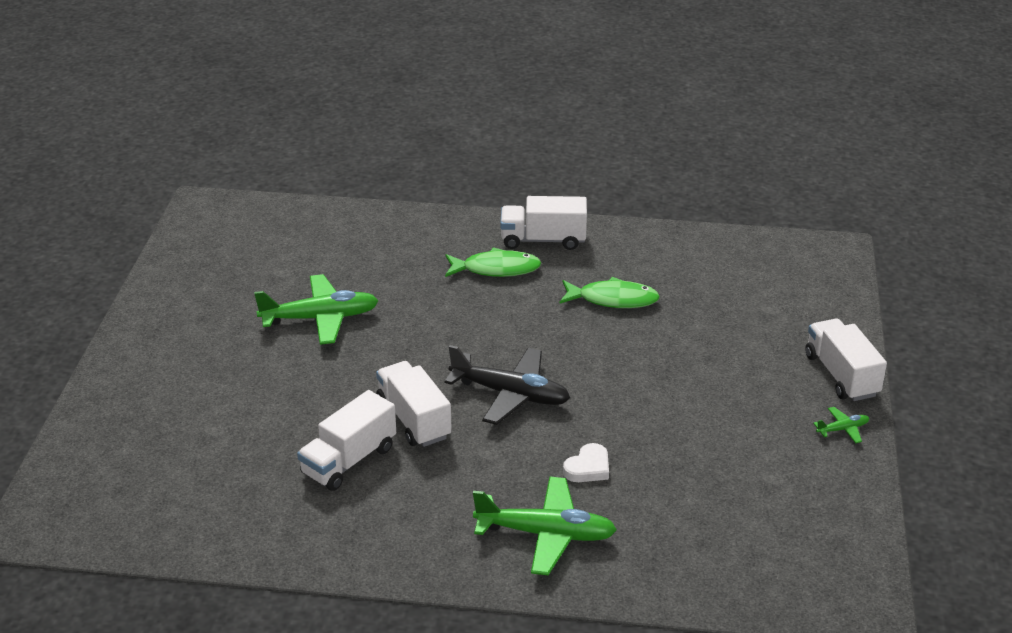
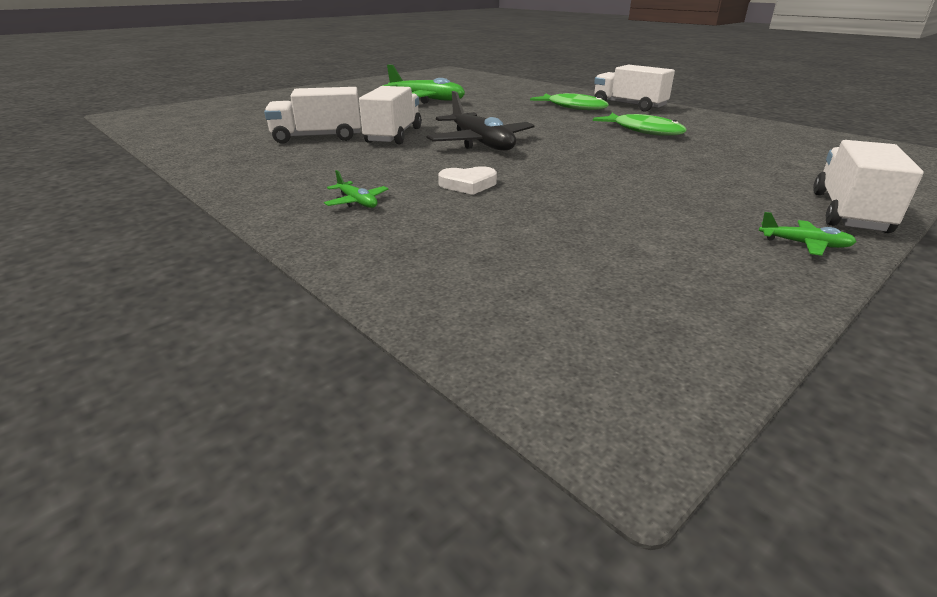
camera: 40 degrees right, 5 degrees down
green plane [473,477,617,576] -> green plane [324,170,389,208], size x0.45

